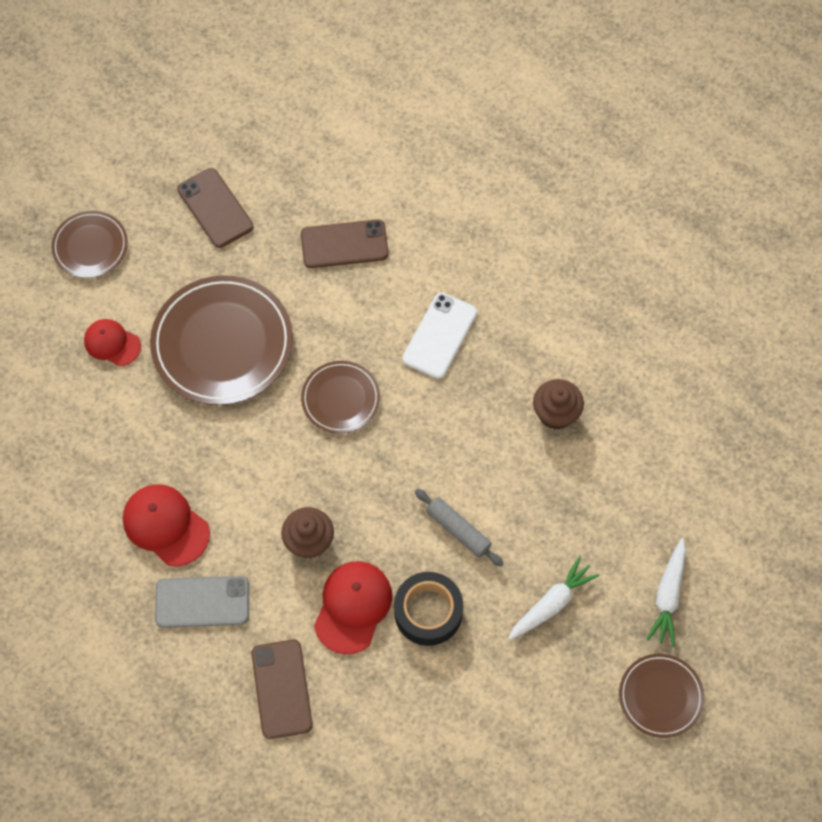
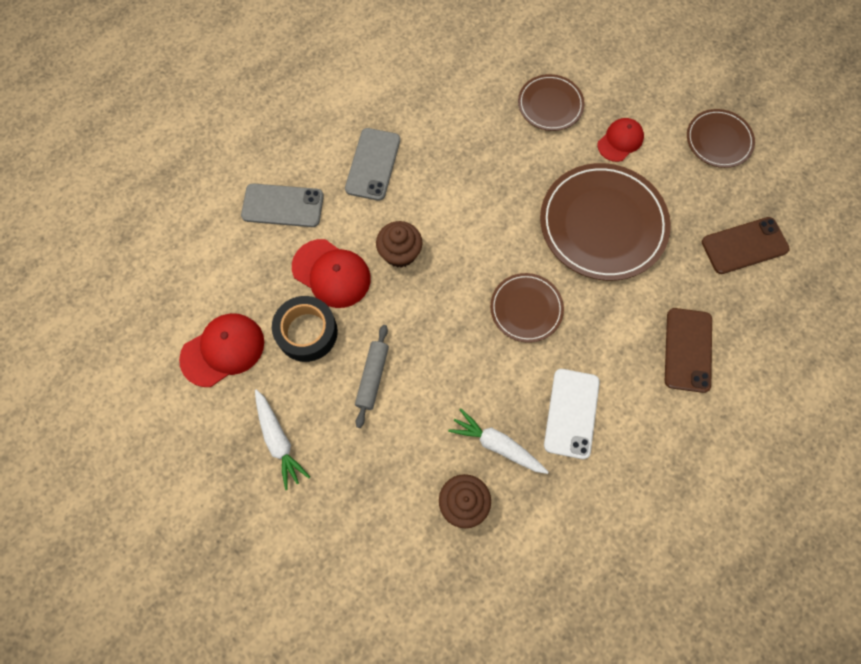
camera: 105 degrees right, 5 degrees up
red cap [123,484,210,566] -> red cap moved to [179,313,264,387]
brown phone [251,640,313,739] -> grey phone [241,183,324,227]
white phone [402,293,477,379] -> white phone turned 60 degrees clockwise [544,369,600,459]
grey rolling pin [415,489,504,567] -> grey rolling pin turned 45 degrees counterclockwise [355,325,389,428]
brown plate [619,654,704,738] -> brown plate moved to [518,74,585,131]
white carrot [647,538,686,646] -> white carrot moved to [448,408,548,474]

